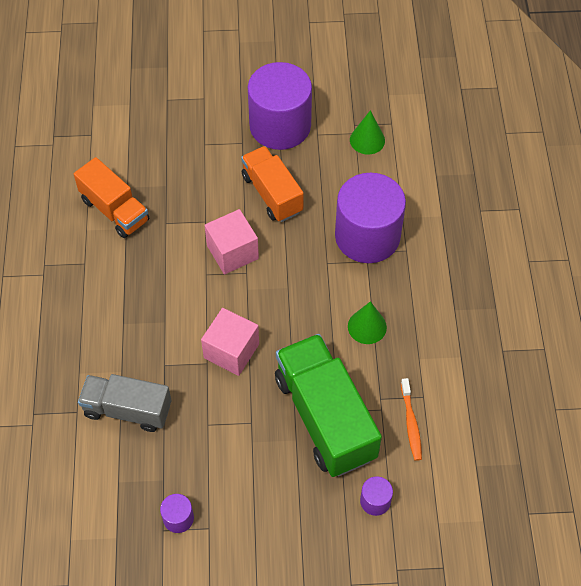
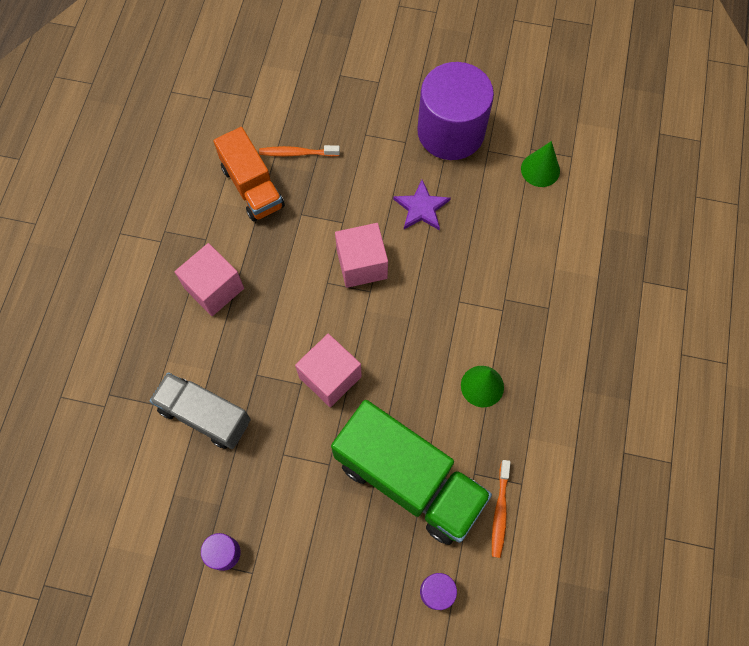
camera: 15 degrees right, 10 degrees up
orange truck [241,146,304,222] -> purple star [393,180,451,230]
green truck [275,334,382,477] -> green truck turned 135 degrees clockwise [331,400,492,545]
purple cylinder [335,173,406,263] -> none
none -> pink cube [175,243,244,316]
none -> orange toothbrush [259,145,340,157]

